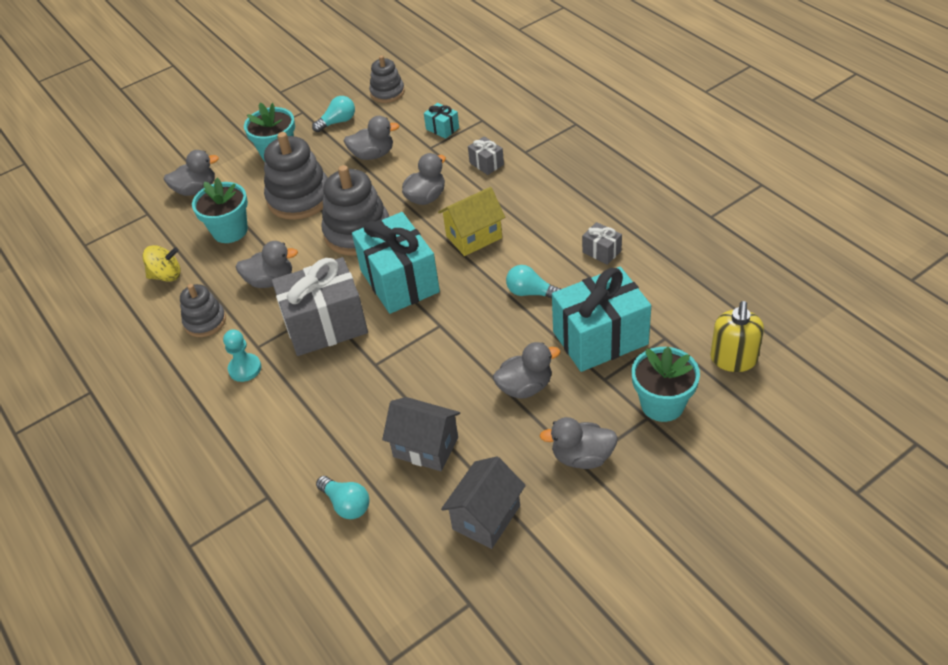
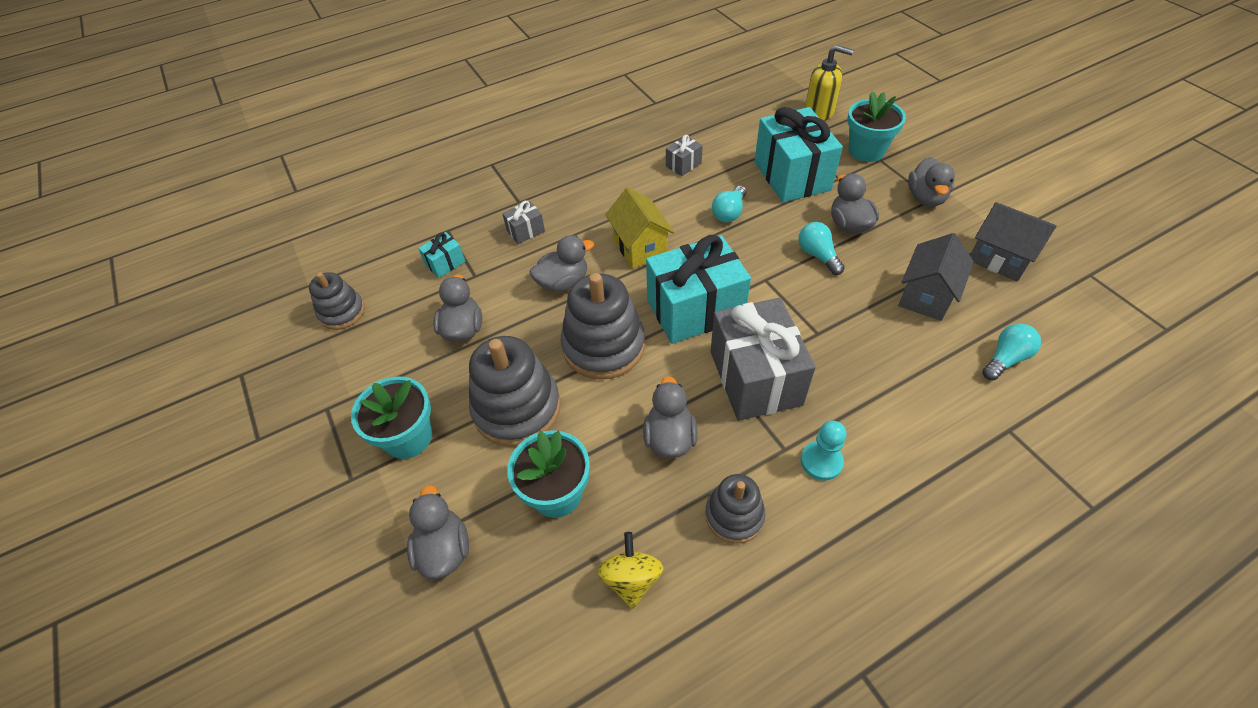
camera: 85 degrees left, 5 degrees up
turquoise light bulb [312,96,355,132] -> turquoise light bulb moved to [798,222,845,275]
grey duck [402,153,446,205] -> grey duck turned 105 degrees clockwise [530,235,594,292]

